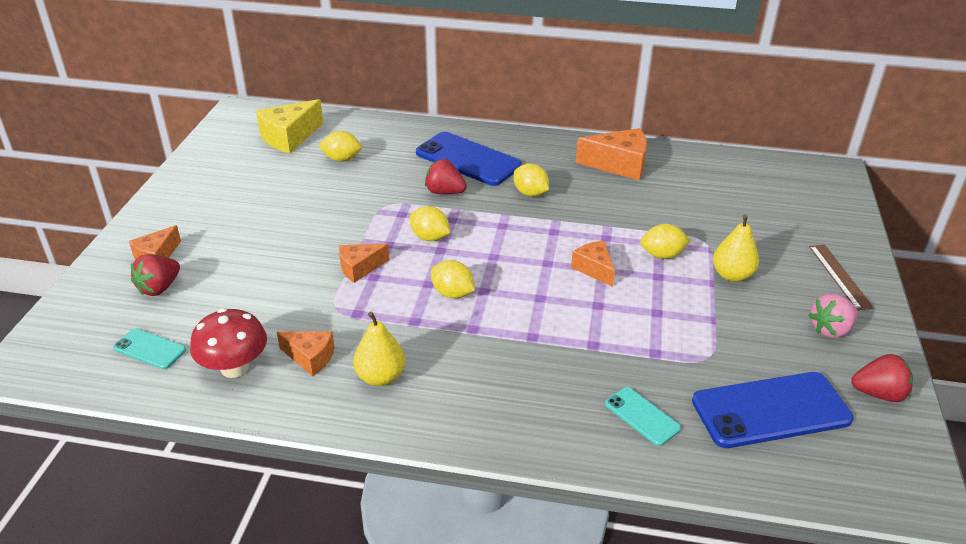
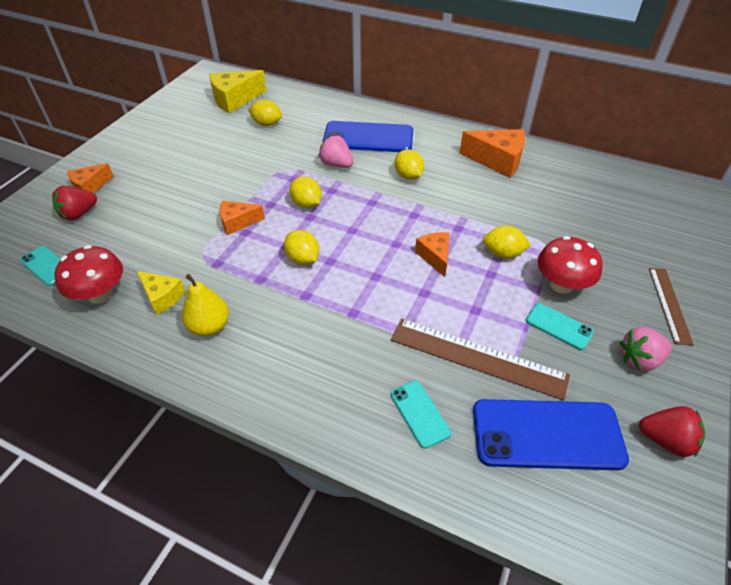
camera: 15 degrees right, 10 degrees up
orange cheese [277,331,335,376] -> yellow cheese [137,271,185,315]
blue phone [416,132,522,186] -> blue phone turned 45 degrees counterclockwise [323,121,413,152]
red strawberry [425,159,467,194] -> pink strawberry [319,135,353,167]
yellow pear [713,214,759,282] -> red mushroom [538,236,603,294]
none -> brown ruler [391,319,570,400]
none -> turquoise phone [526,303,594,350]

